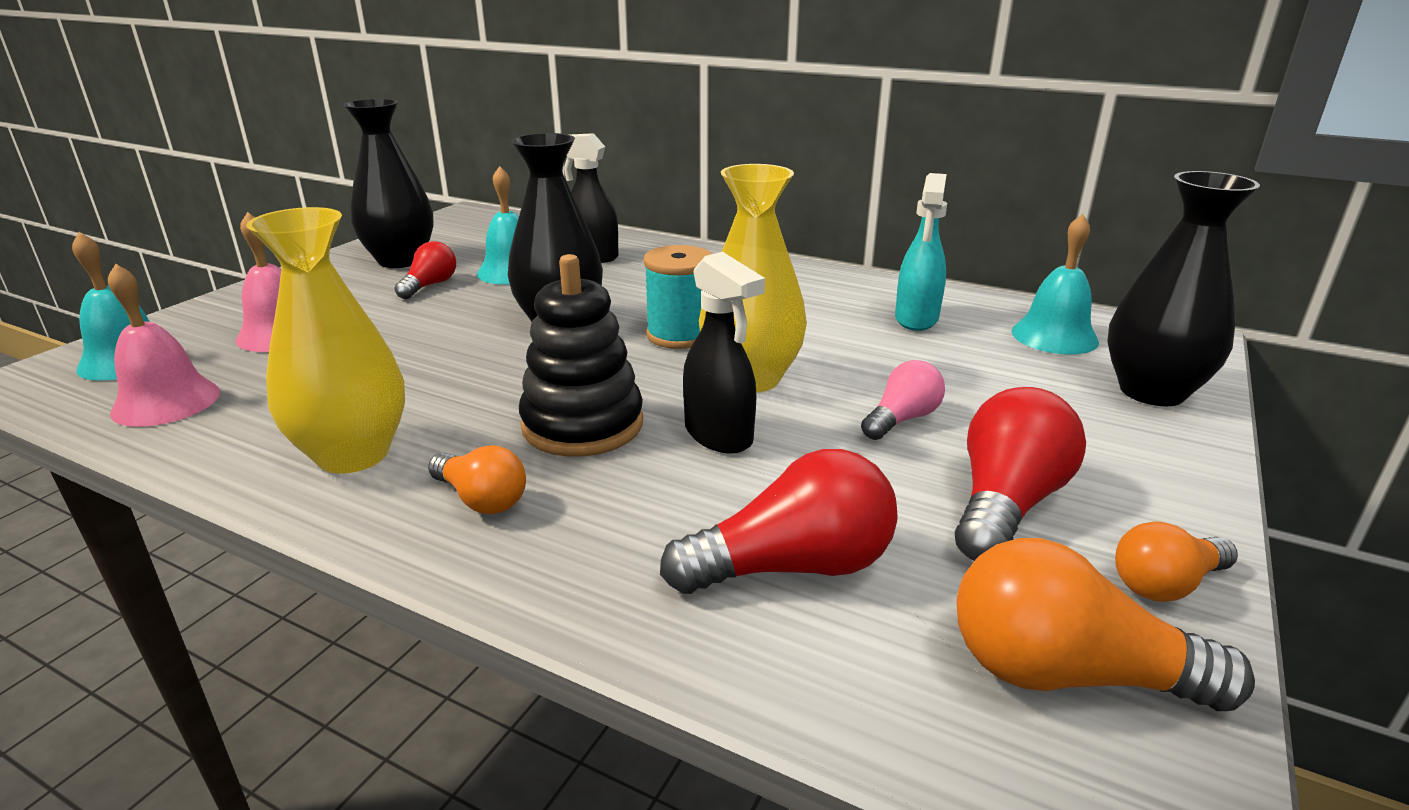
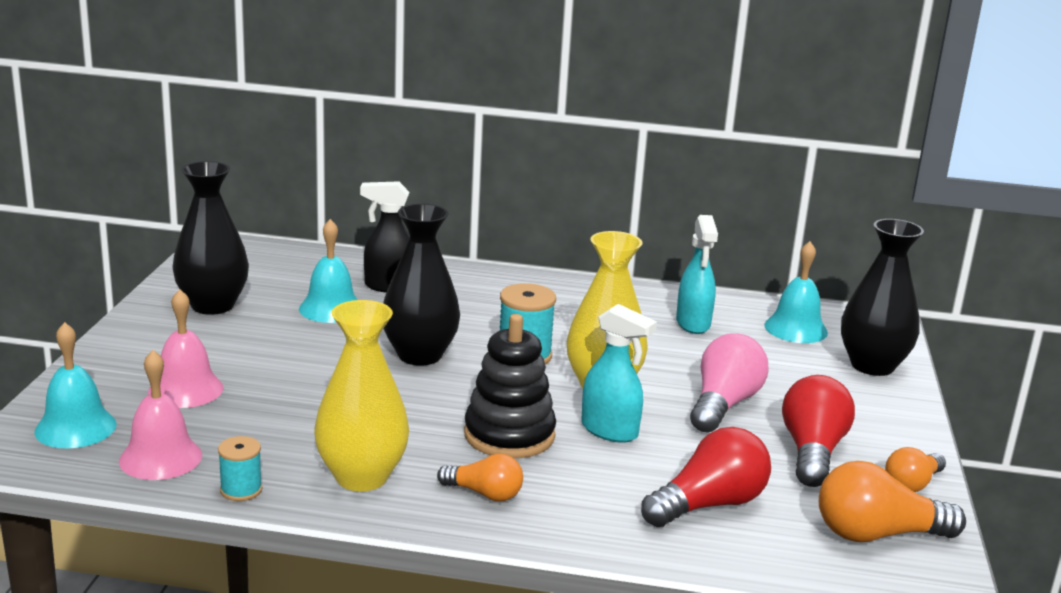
camera: 20 degrees left, 5 degrees down
red light bulb [394,241,456,299] -> none
black spray bottle [683,252,765,454] -> turquoise spray bottle [581,304,657,443]
pink light bulb [861,360,945,440] -> pink light bulb [690,333,768,433], size x1.65
none -> turquoise spool [218,436,262,501]

